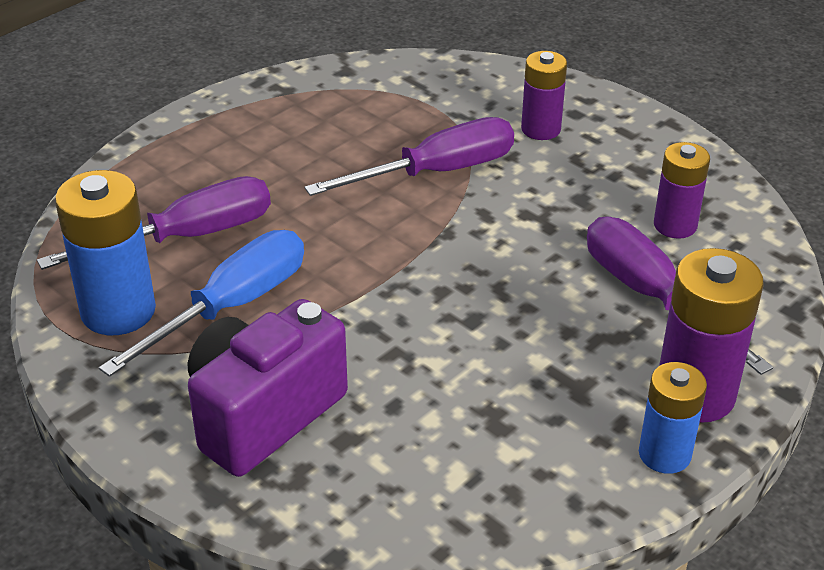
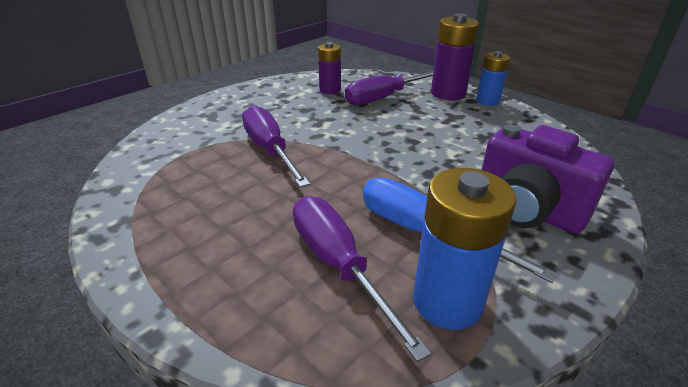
camera: 90 degrees left, 5 degrees down
purple battery [521,51,567,140] -> none

